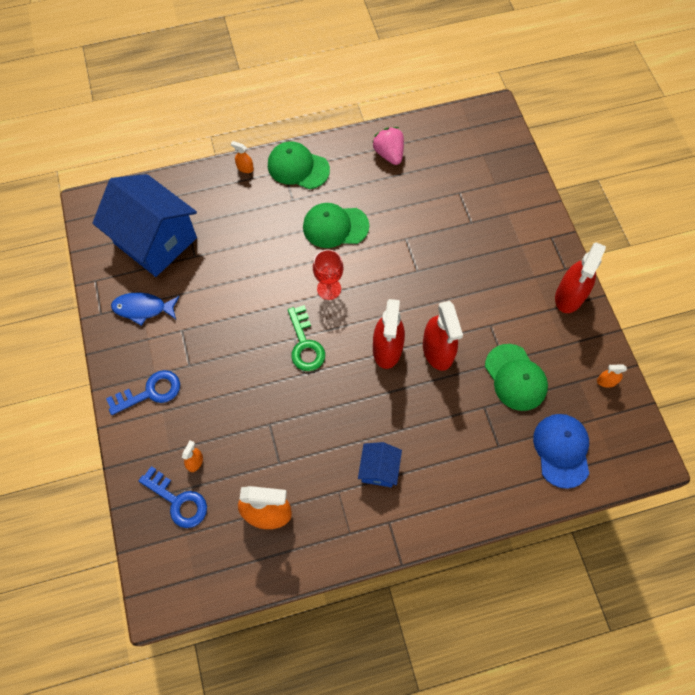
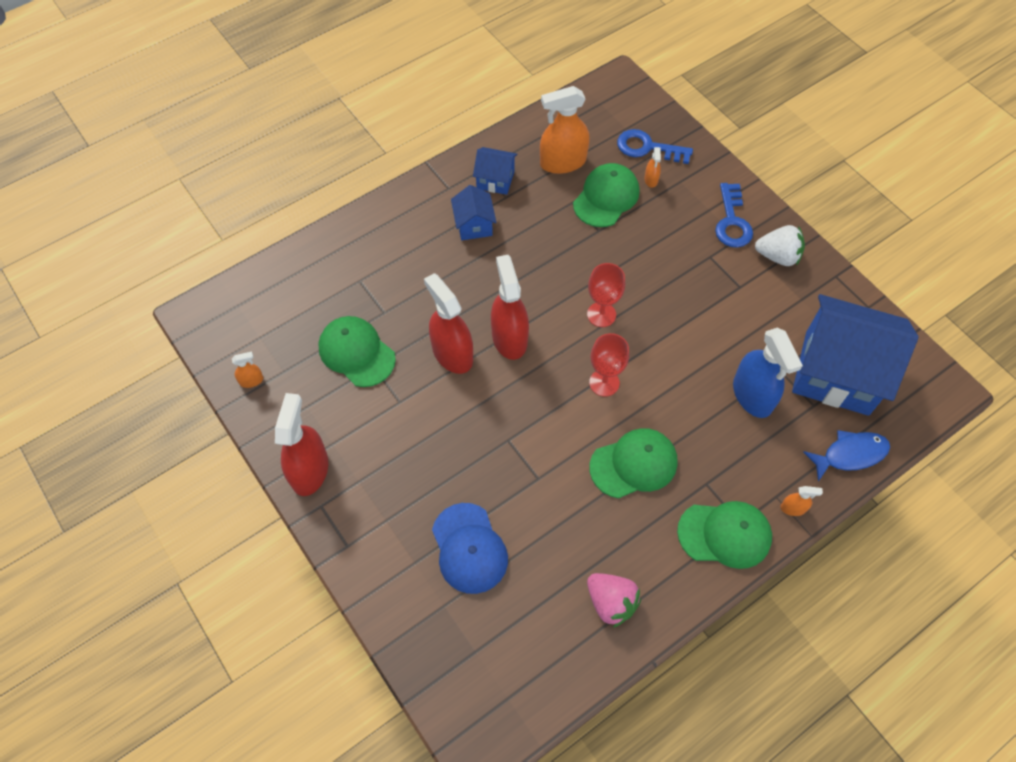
camera: 160 degrees right, 5 degrees down
blue key [106,370,180,415] -> blue key turned 45 degrees counterclockwise [715,183,753,248]
blue fish [111,292,180,326] -> blue fish moved to [804,430,890,481]
green key [288,305,325,371] -> red goblet [587,263,625,327]
blue cap [533,414,589,489] -> blue cap moved to [432,503,508,594]
none -> blue house [473,147,518,195]
none -> green cap [573,163,640,227]
none -> blue spray bottle [733,328,803,418]
none -> white strawberry [755,225,805,266]

